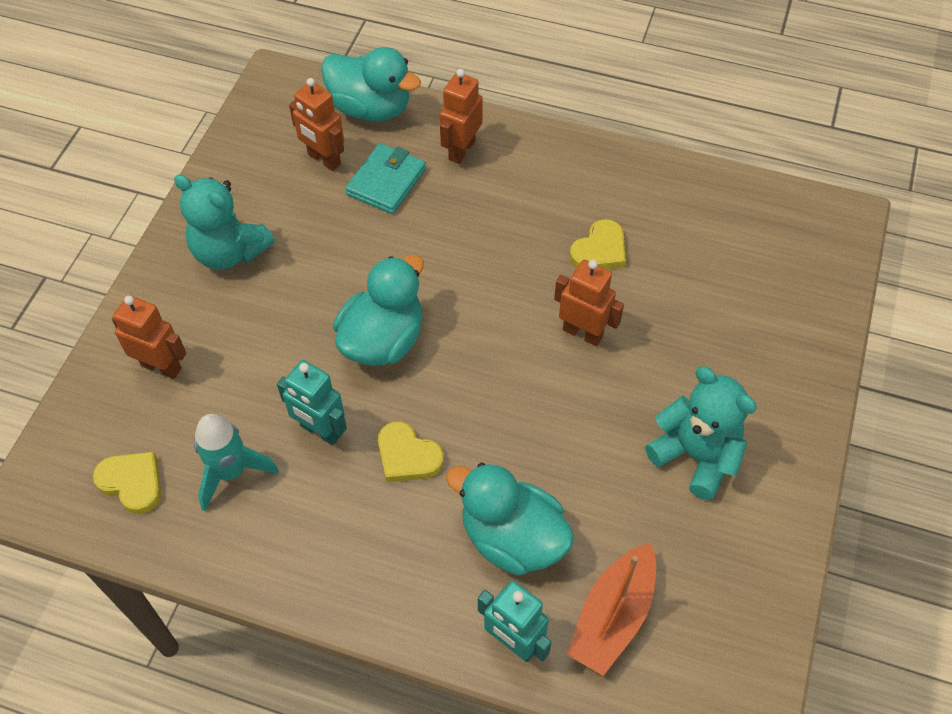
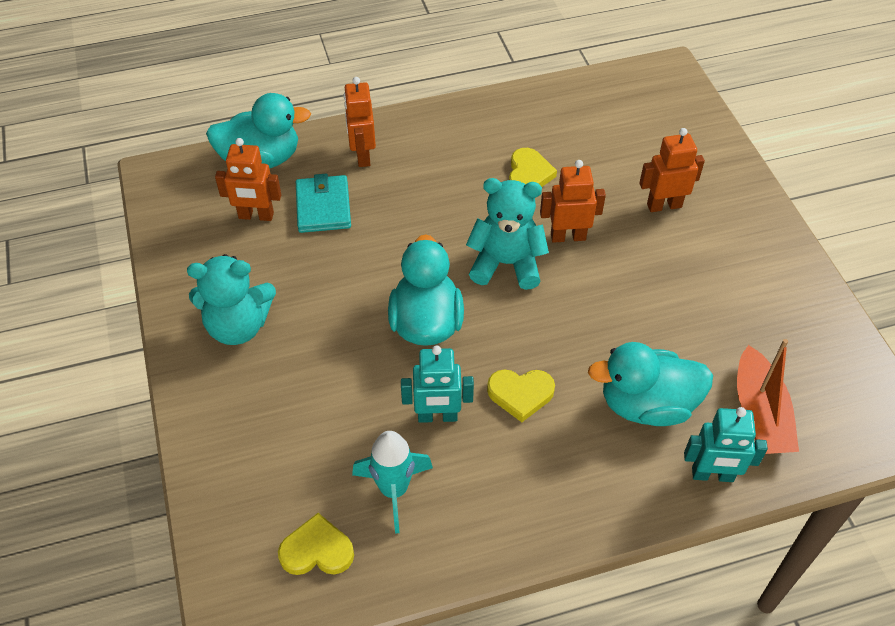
camera: 35 degrees left, 5 degrees down
orange robot [112,295,186,379] -> orange robot moved to [639,128,705,212]
turquoise teddy bear [645,366,757,500] -> turquoise teddy bear moved to [466,178,549,290]

